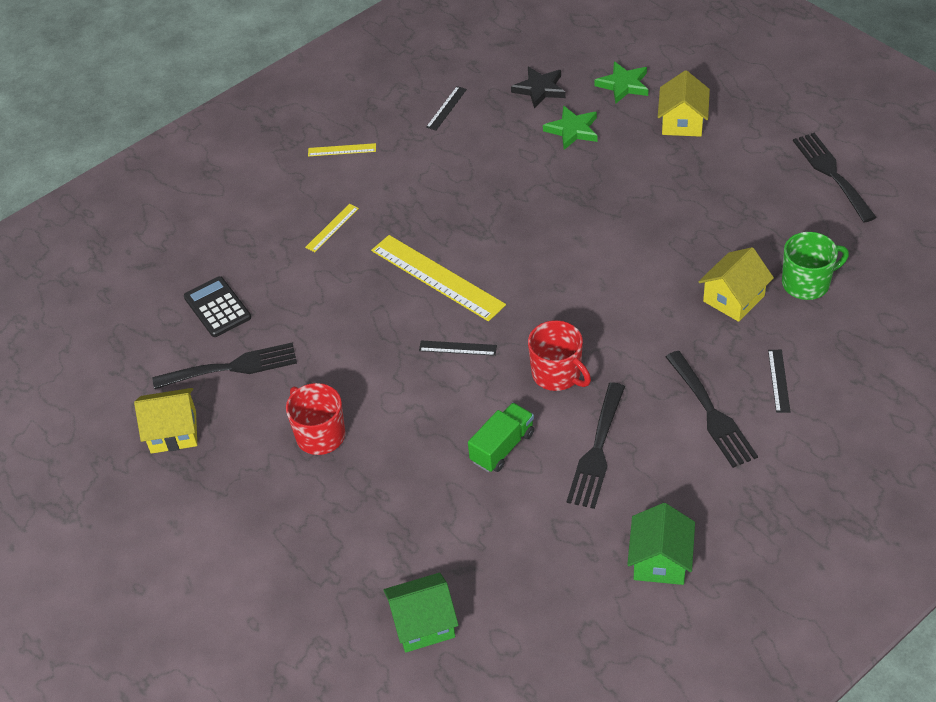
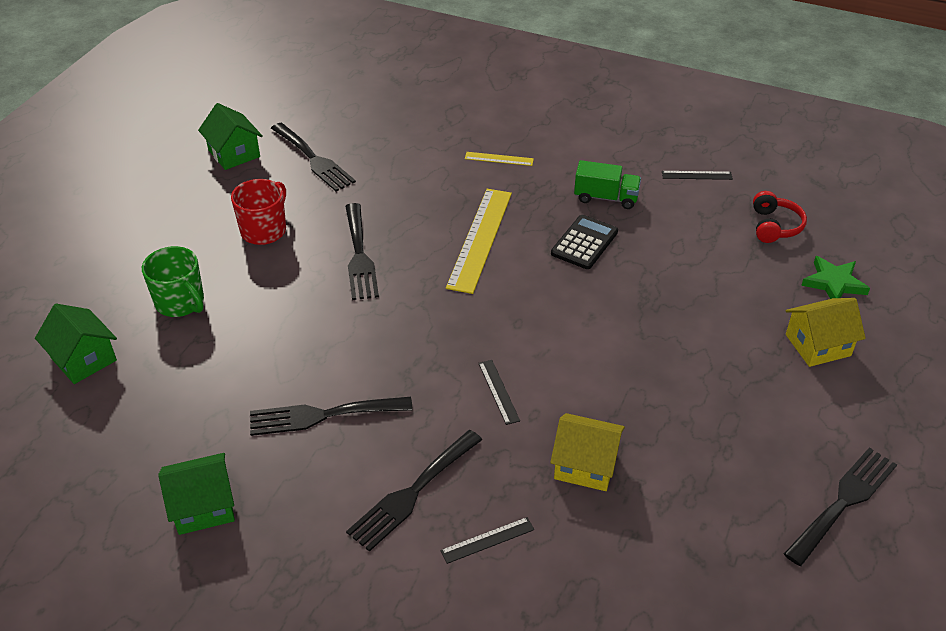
camera: 60 degrees right, 5 degrees down
yellow house [134,388,197,454] -> green house [198,103,263,170]
black calculator [184,276,251,337] -> black calculator moved to [551,215,618,269]
yellow ruler [308,143,376,156] -> none
black ruler [419,341,497,356] -> black ruler moved to [478,360,520,425]
green truck [468,403,534,472] -> green truck moved to [574,160,641,209]
black star [511,67,566,109] -> red headphones [753,191,807,243]
red mug [528,320,591,391] -> none
green star [543,106,598,150] -> none
green mug [782,232,849,300] -> green mug moved to [142,246,204,317]
none -> black fork [345,203,379,300]

